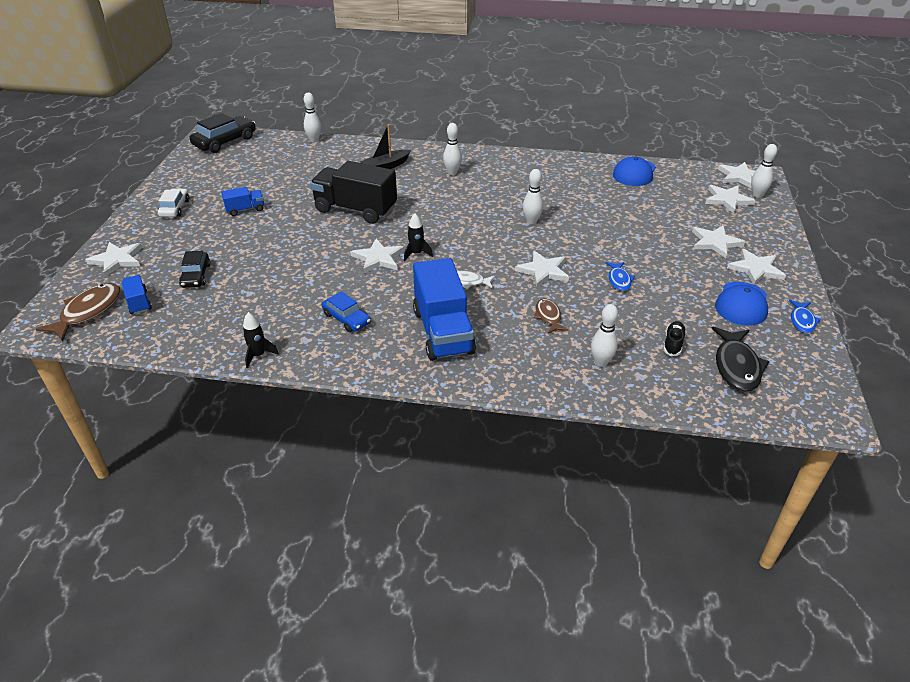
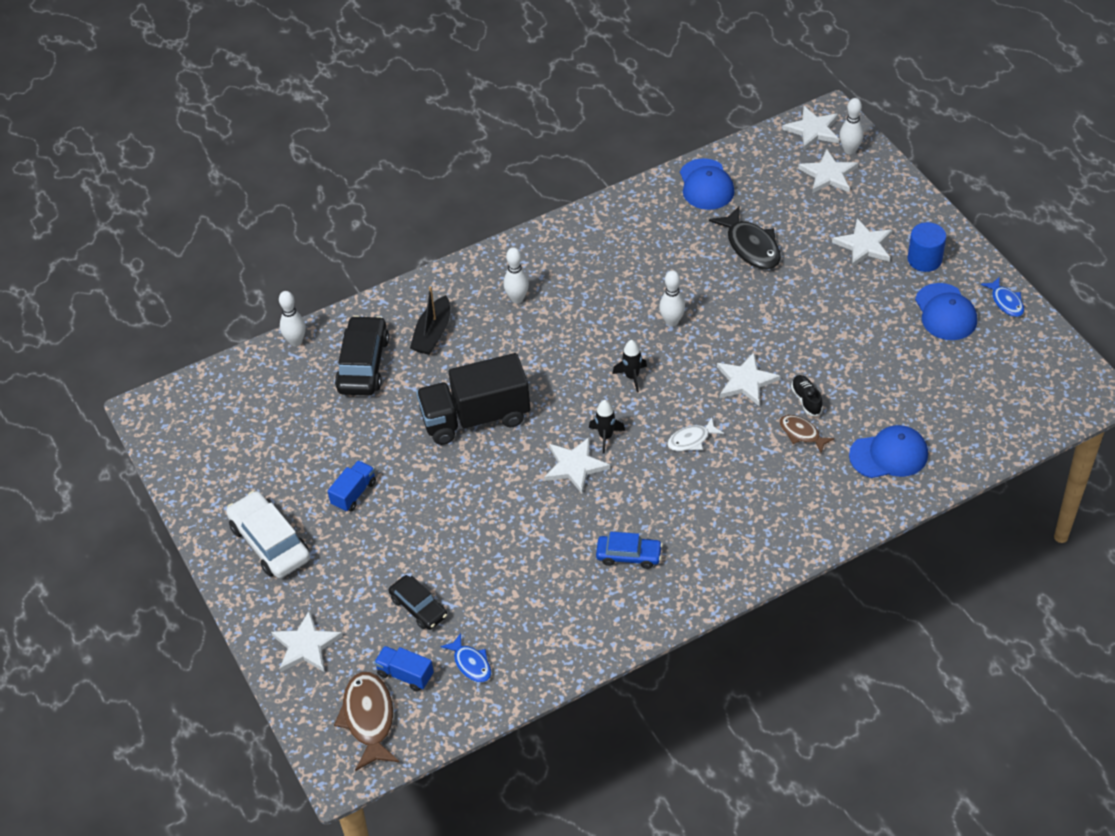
camera: 35 degrees left, 10 degrees up
white car [158,189,189,217] -> white car [226,491,310,578], size x1.61
black car [189,113,256,153] -> black car moved to [335,315,389,395]
black rocket [243,312,279,368] -> black rocket moved to [612,340,647,392]
blue truck [413,258,476,361] -> none
white bowling pin [591,304,618,367] -> blue cap [849,425,928,478]
blue fish [606,262,635,291] -> blue fish moved to [441,633,491,682]
black shoe [663,321,687,356] -> black shoe moved to [791,375,823,416]
black fish [711,326,769,392] -> black fish moved to [709,206,781,269]
white star [727,249,786,285] -> blue cylinder [907,222,946,272]

